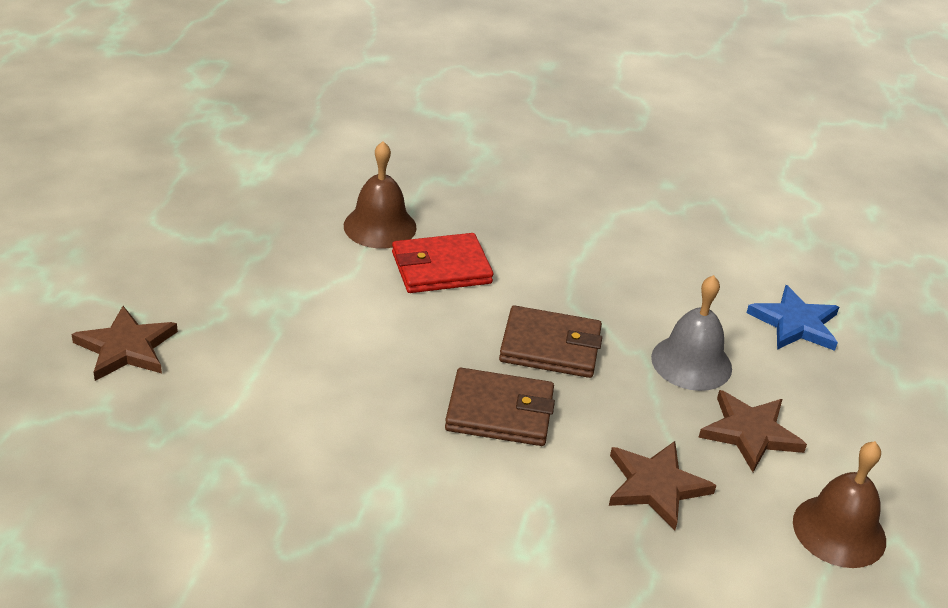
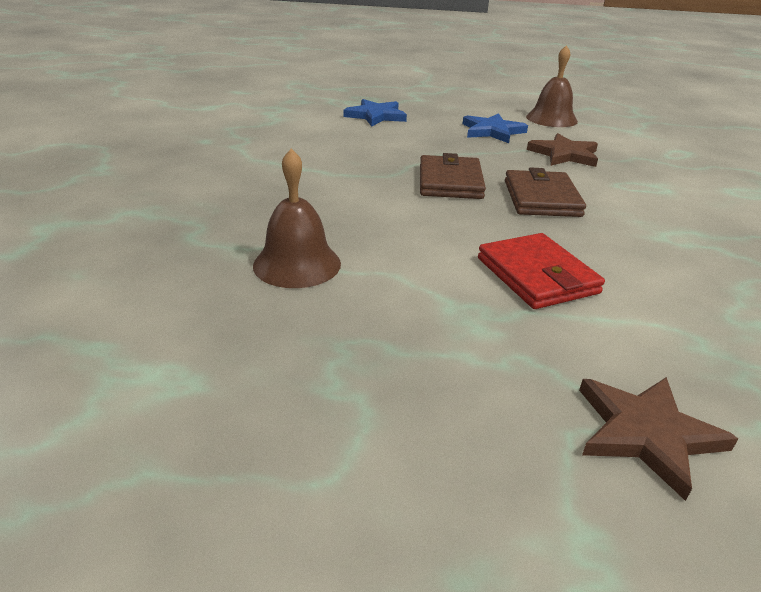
camera: 95 degrees left, 5 degrees down
red wallet [392,233,493,293] -> red wallet moved to [478,233,605,309]
grey bell [651,275,732,391] -> none
brown star [698,390,807,472] -> blue star [463,113,528,143]

